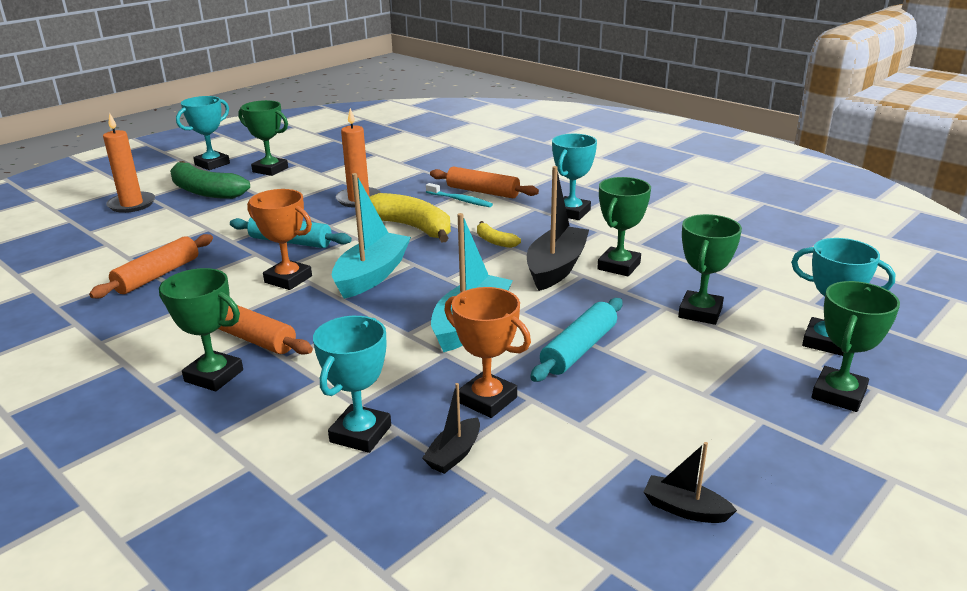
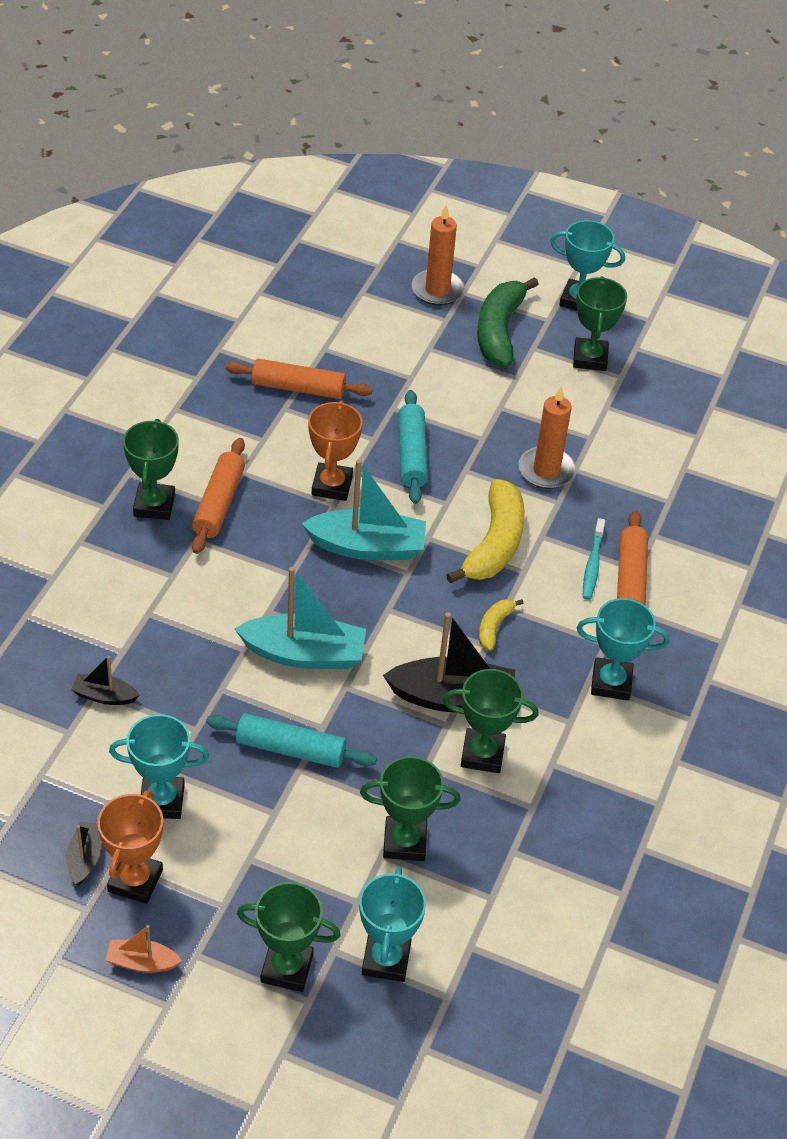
camera: 65 degrees right, 20 degrees up
turquoise trophy [313,316,391,453] -> turquoise trophy moved to [109,714,209,819]
orange trophy [444,287,531,418] -> orange trophy moved to [97,790,163,904]
none -> orange boat [106,925,182,973]

